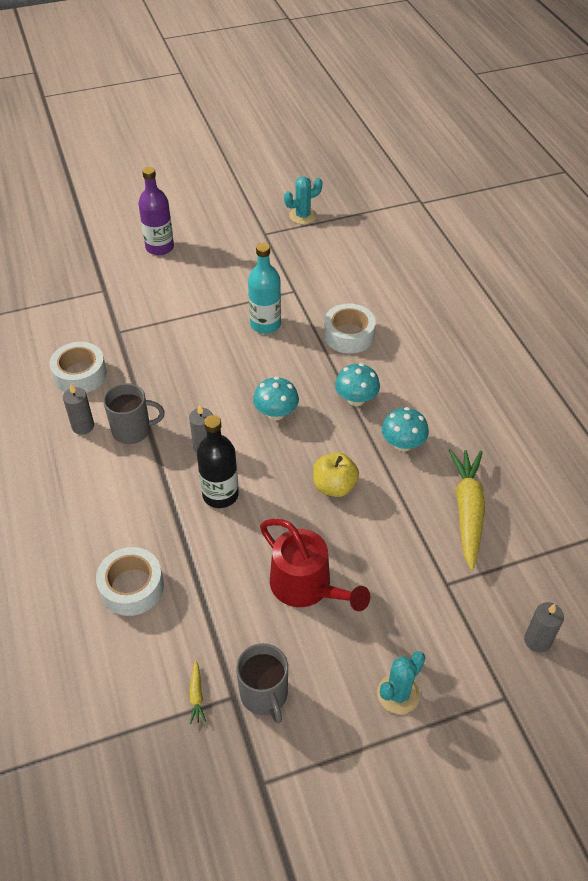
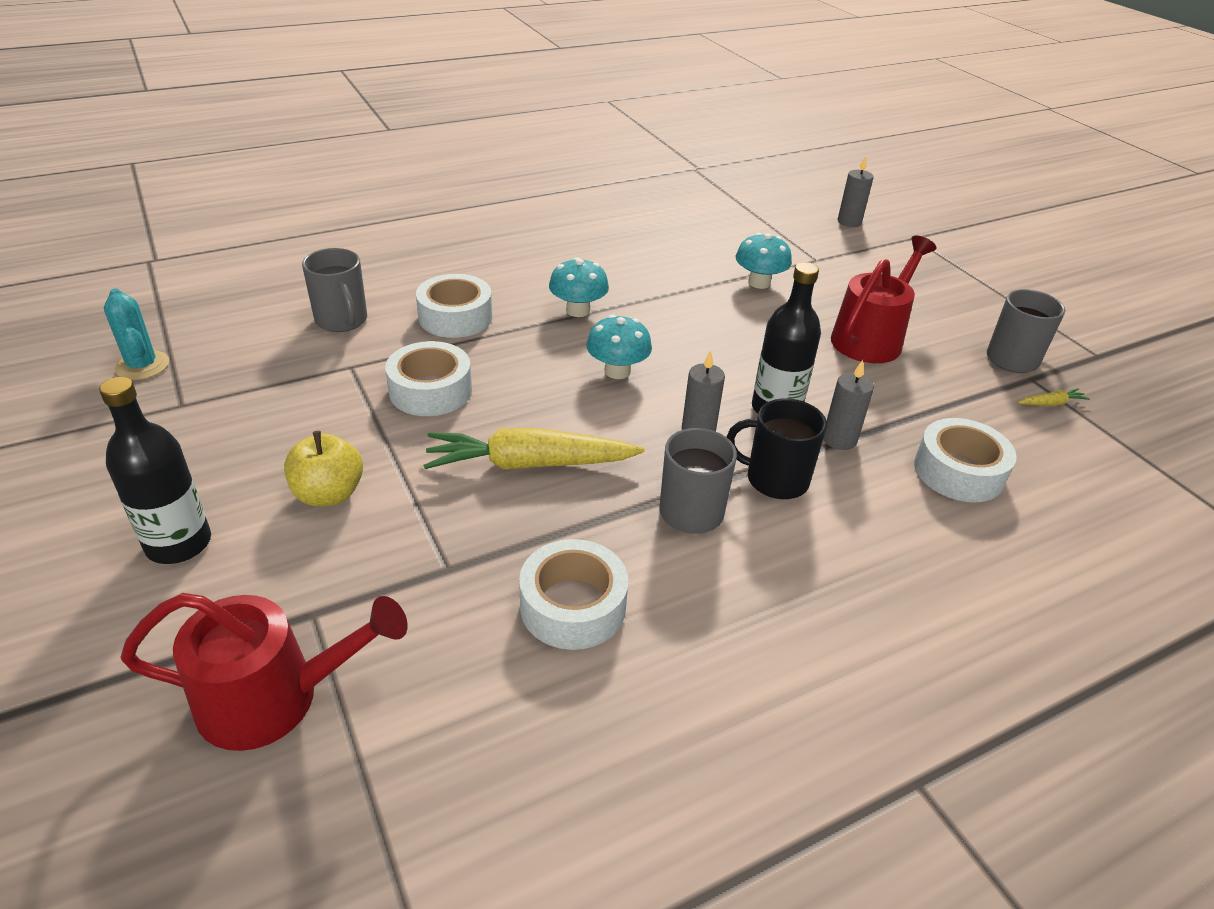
camera: 100 degrees left, 10 degrees down
grey candle [63,384,94,435] -> grey candle moved to [823,360,874,450]
purple bottle [138,167,174,255] -> black bottle [99,377,211,564]
turquoise bottle [248,243,281,334] -> white tape [385,341,472,416]
yellow apple [313,452,359,497] -> yellow apple moved to [284,431,363,506]
turquoise cactus [377,651,425,714] -> none
turquoise mushroom [382,407,429,452] -> turquoise mushroom moved to [736,233,792,289]
yellow carrot [449,449,485,570] -> yellow carrot moved to [424,428,645,470]
none -> red watering can [120,593,408,751]
none -> grey mug [302,248,367,332]
none -> black mug [727,398,827,499]

